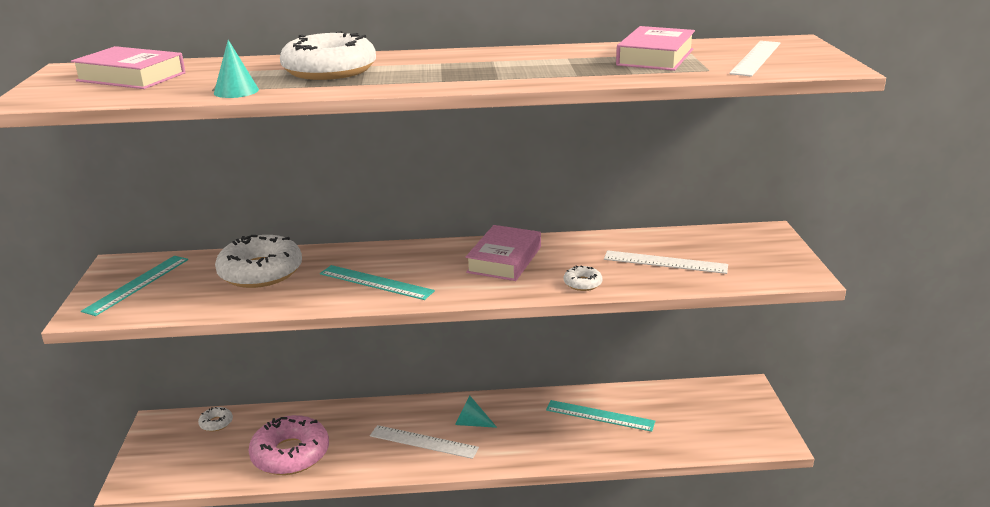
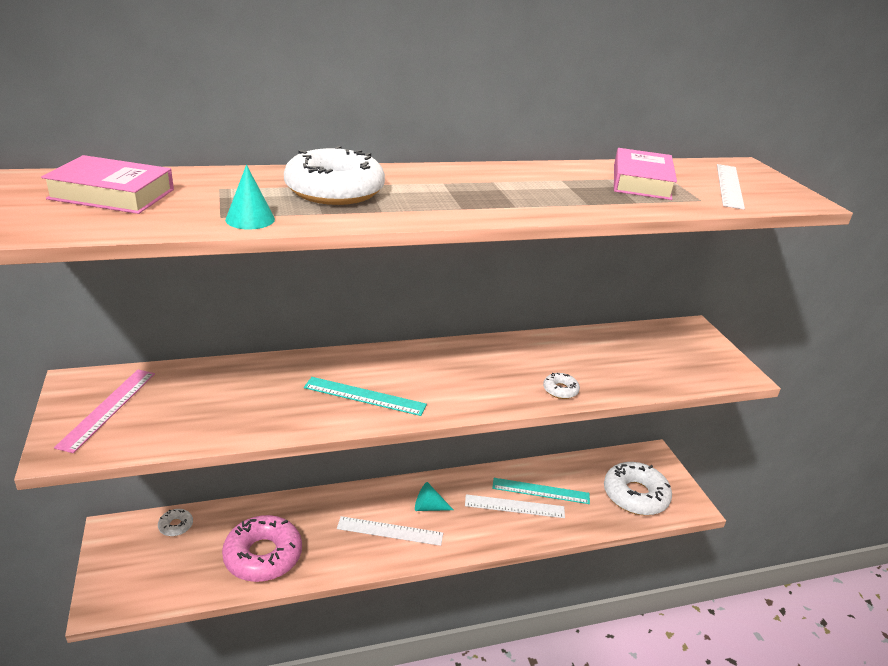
camera: 15 degrees left, 5 degrees up
turquoise ruler [81,256,188,316] -> pink ruler [54,370,155,453]
white donut [215,235,302,288] -> white donut moved to [604,462,672,515]
pink book [466,225,541,281] -> none
white ruler [604,250,728,274] -> white ruler moved to [465,494,565,518]

